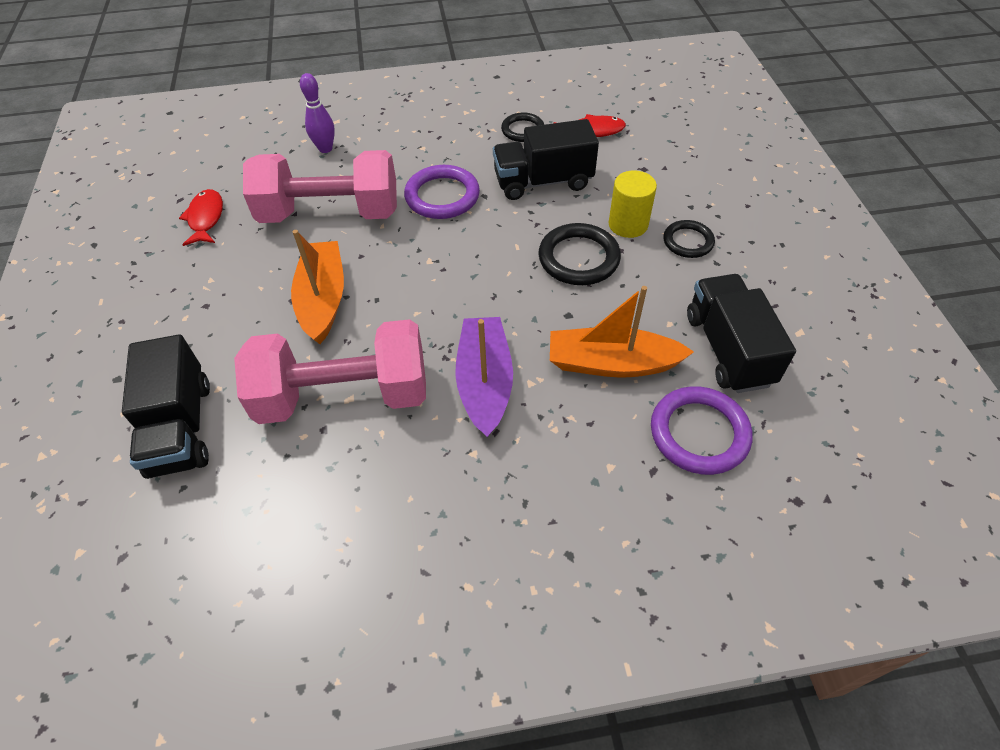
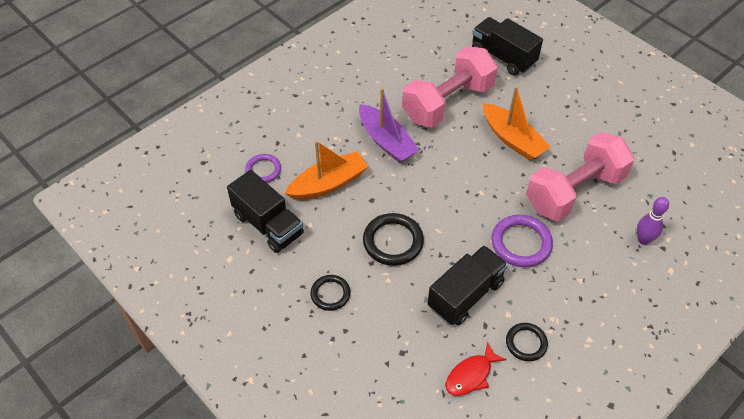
camera: 145 degrees right, 0 degrees up
red fish [179,189,223,246] -> none
yellow cylinder [609,170,657,238] -> none
purple ring [651,386,753,475] -> purple ring [245,154,281,183], size x0.63

